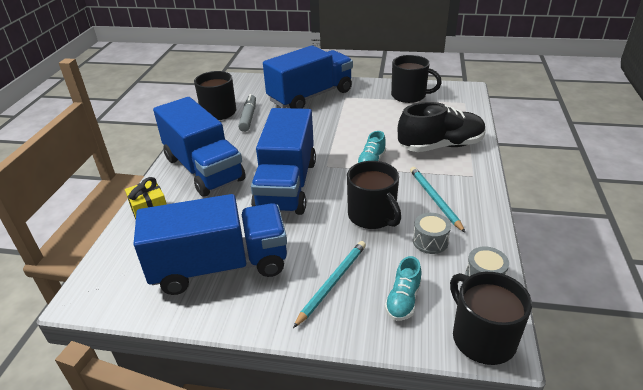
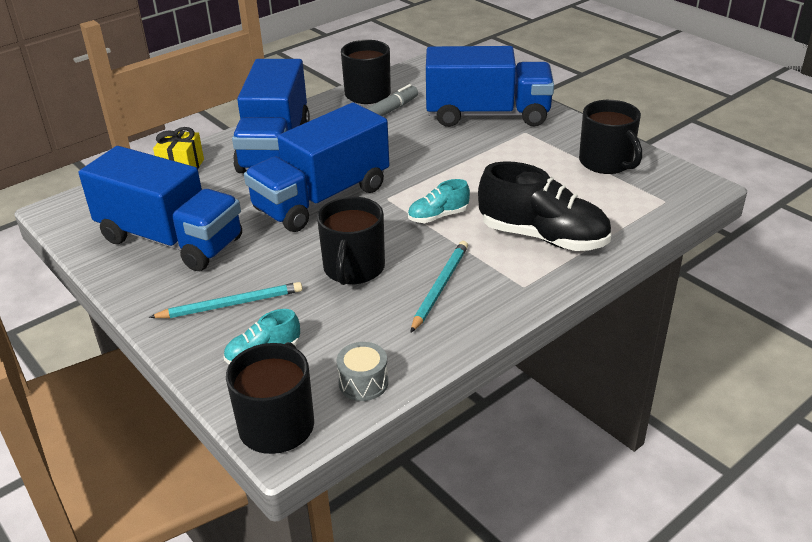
camera: 40 degrees right, 0 degrees up
grey drum [413,213,451,254] -> none

